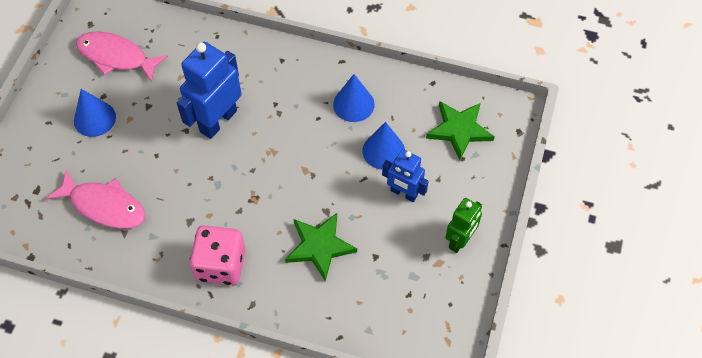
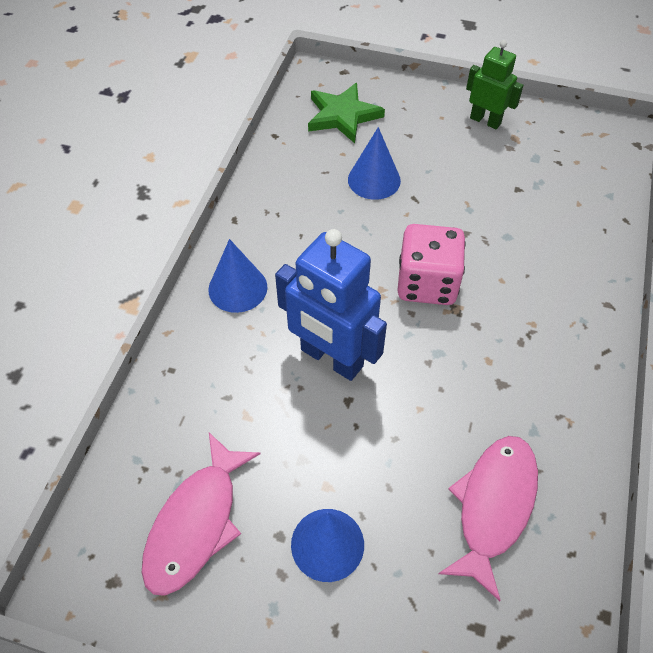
camera: 90 degrees left, 5 degrees down
pink dice [190,225,246,285] -> pink dice moved to [397,224,466,305]
green star [285,213,357,281] -> none
blue cone [333,74,375,122] -> blue cone moved to [208,239,267,313]
blue robot [382,149,429,202] -> none

